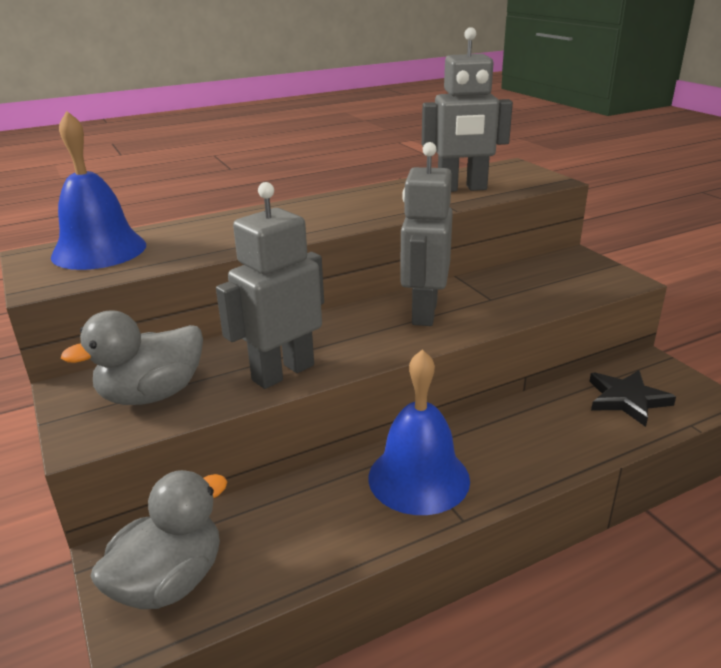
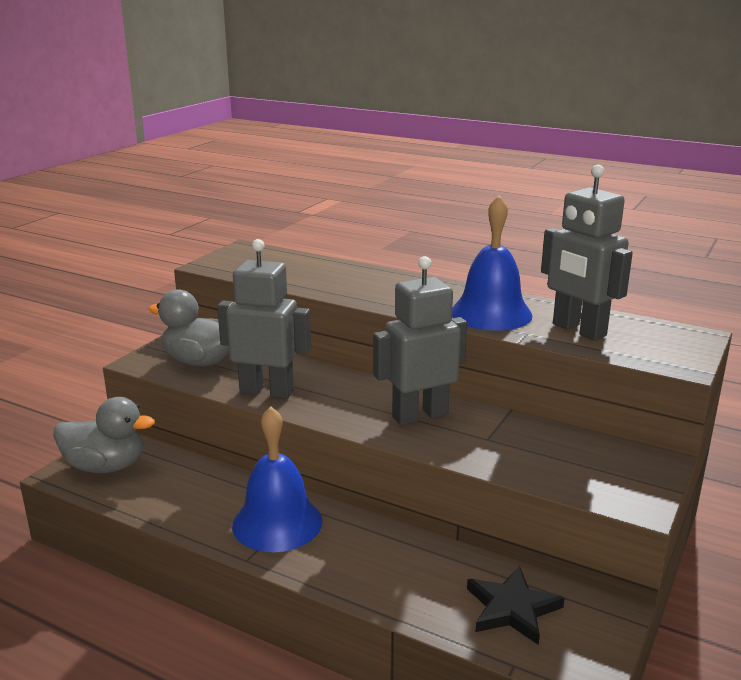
camera: 55 degrees right, 5 degrees down
blue bell [51,111,146,270] -> blue bell moved to [452,195,532,331]

